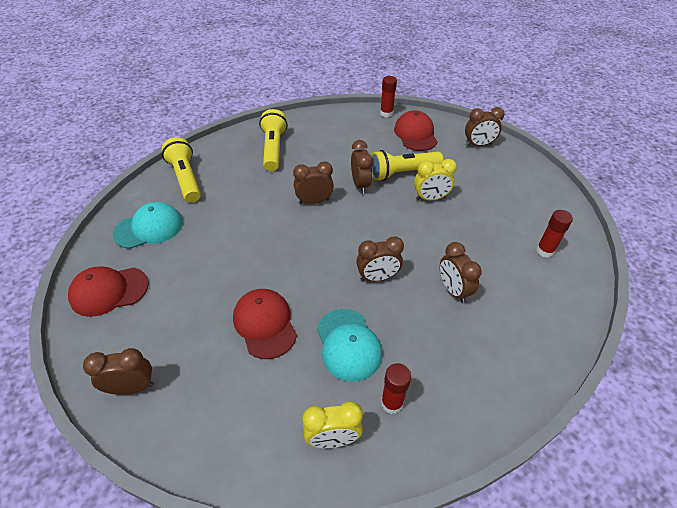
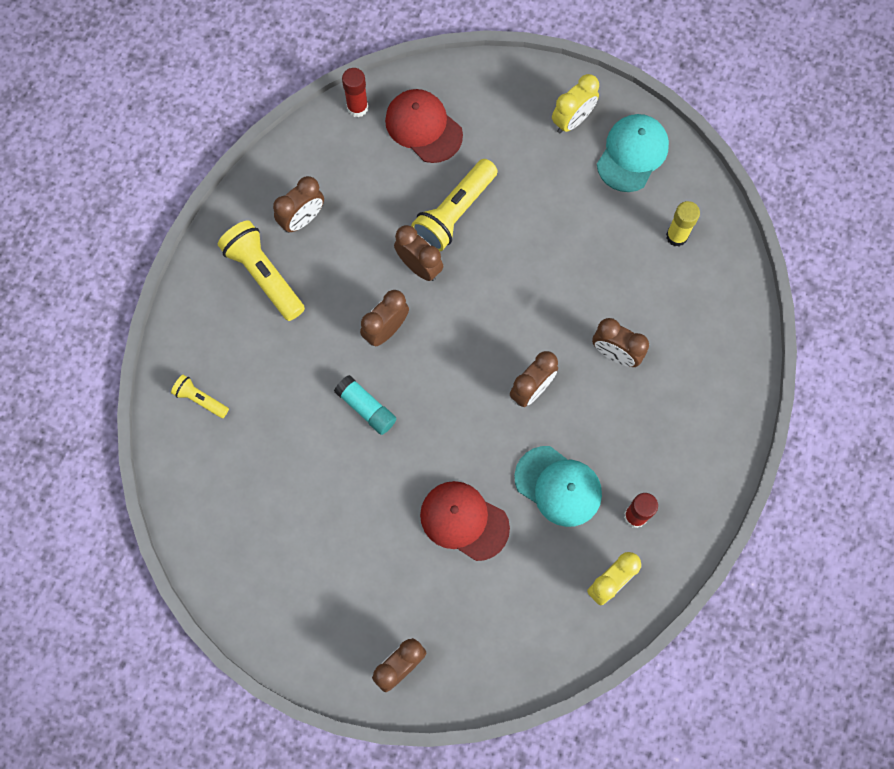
camera: 35 degrees left, 25 degrees up
red cap [68,266,149,317] -> none
turquoise cap [113,202,183,249] -> turquoise cap moved to [597,114,669,192]
yellow flashlight [162,137,201,203] -> yellow flashlight [171,375,229,418], size x0.53
yellow clock [414,159,457,201] -> yellow clock moved to [552,74,599,133]
brown clock [465,107,505,147] -> brown clock moved to [273,176,324,233]
red glue stick [536,210,573,258] -> yellow glue stick [666,201,700,246]
none -> turquoise glue stick [334,375,396,435]

